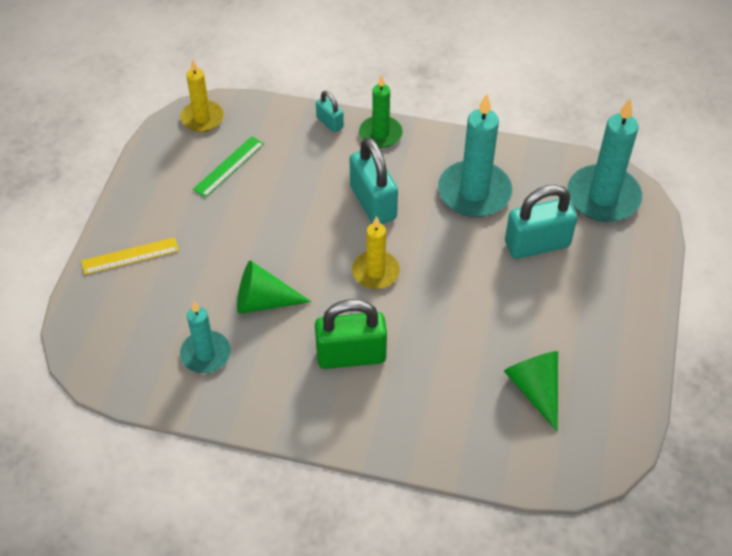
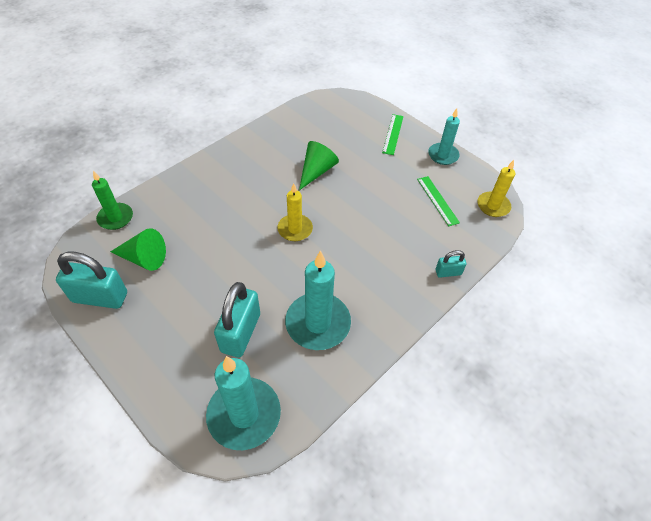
camera: 120 degrees right, 0 degrees up
yellow ruler [81,237,179,275] -> green ruler [382,114,403,155]
turquoise candle [180,301,231,373] -> turquoise candle moved to [428,108,460,165]
green padlock [315,299,387,369] -> none
turquoise padlock [350,137,398,224] -> turquoise padlock moved to [56,252,127,309]
green candle [359,75,403,148] -> green candle moved to [92,171,133,230]

